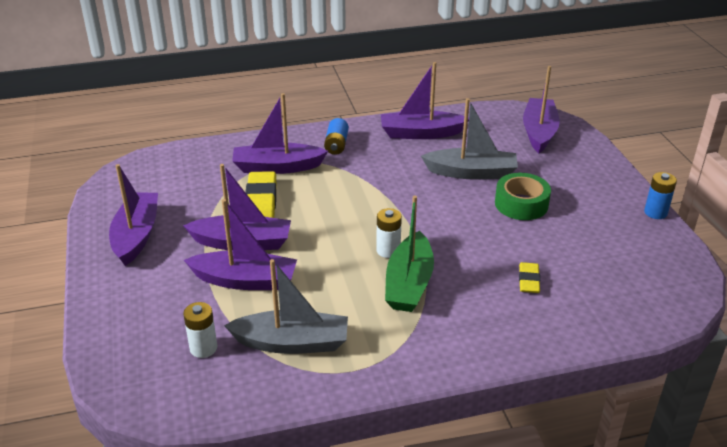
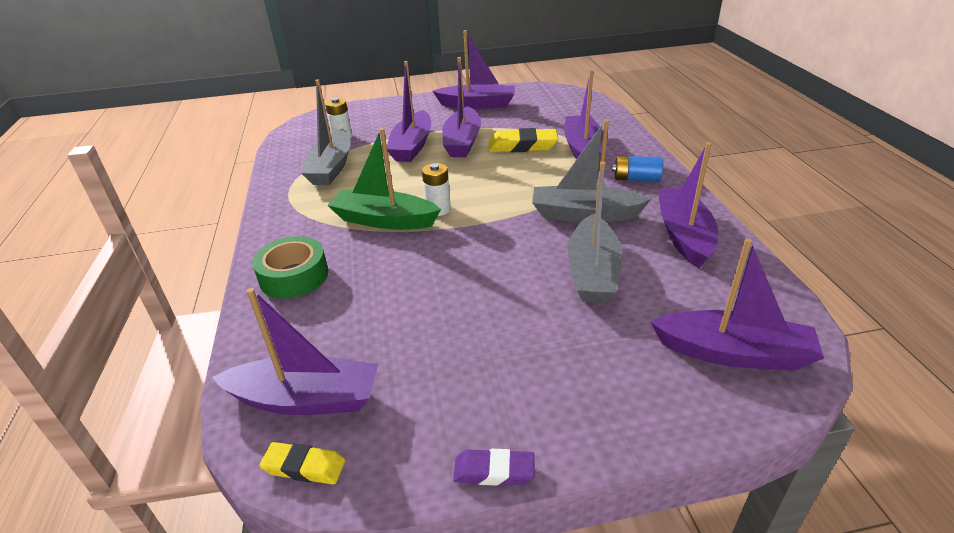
camera: 95 degrees right, 0 degrees up
green tape [495,173,551,220] -> green tape moved to [252,236,328,299]
yellow eraser [519,262,540,293] -> yellow eraser moved to [259,442,345,485]
blue battery [644,172,677,219] -> purple eraser [453,449,534,486]
none -> purple boat [212,288,378,415]
none -> grey boat [532,120,651,222]

